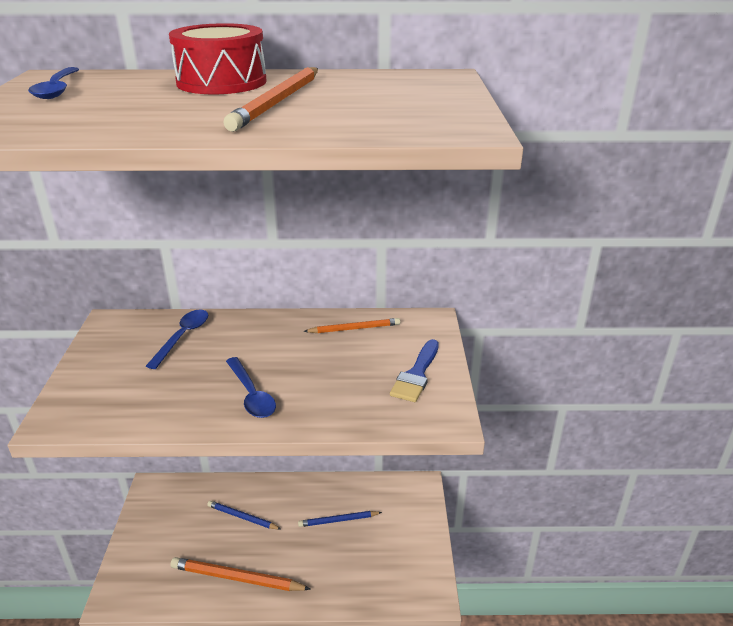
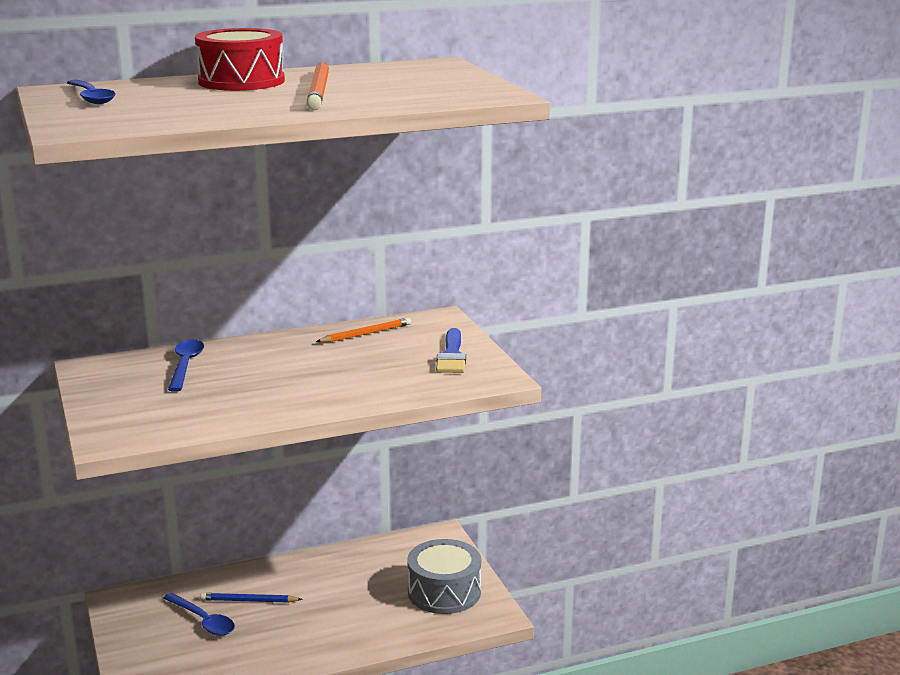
camera: 20 degrees left, 10 degrees down
orange pencil [170,557,311,591] -> none
blue spoon [226,357,276,418] -> blue spoon moved to [163,593,235,636]
blue pencil [298,511,382,527] -> none
none -> grey drum [407,539,481,614]

